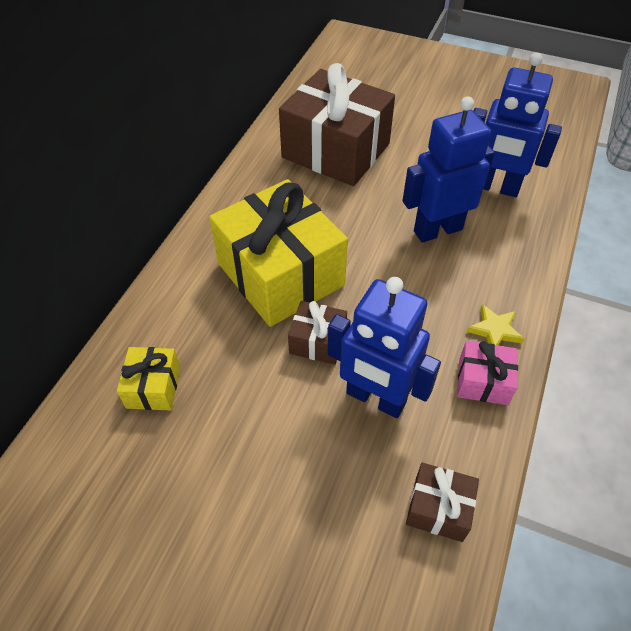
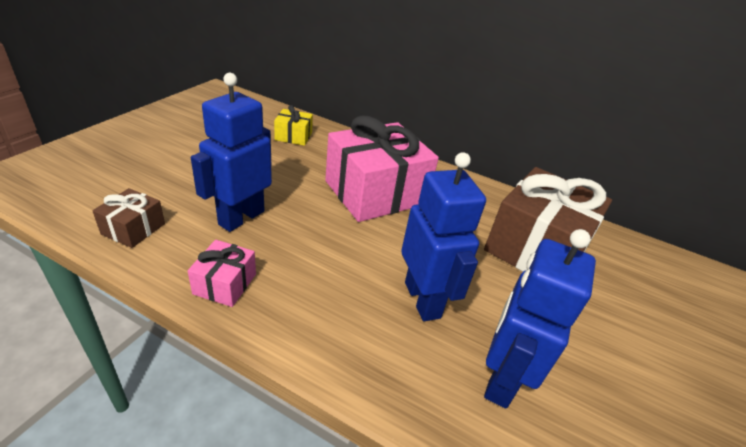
camera: 90 degrees right, 15 degrees down
yellow gift [209,179,348,327] -> pink gift [325,115,439,222]
brown gift [288,301,347,365] -> none
yellow star [466,304,524,345] -> none

